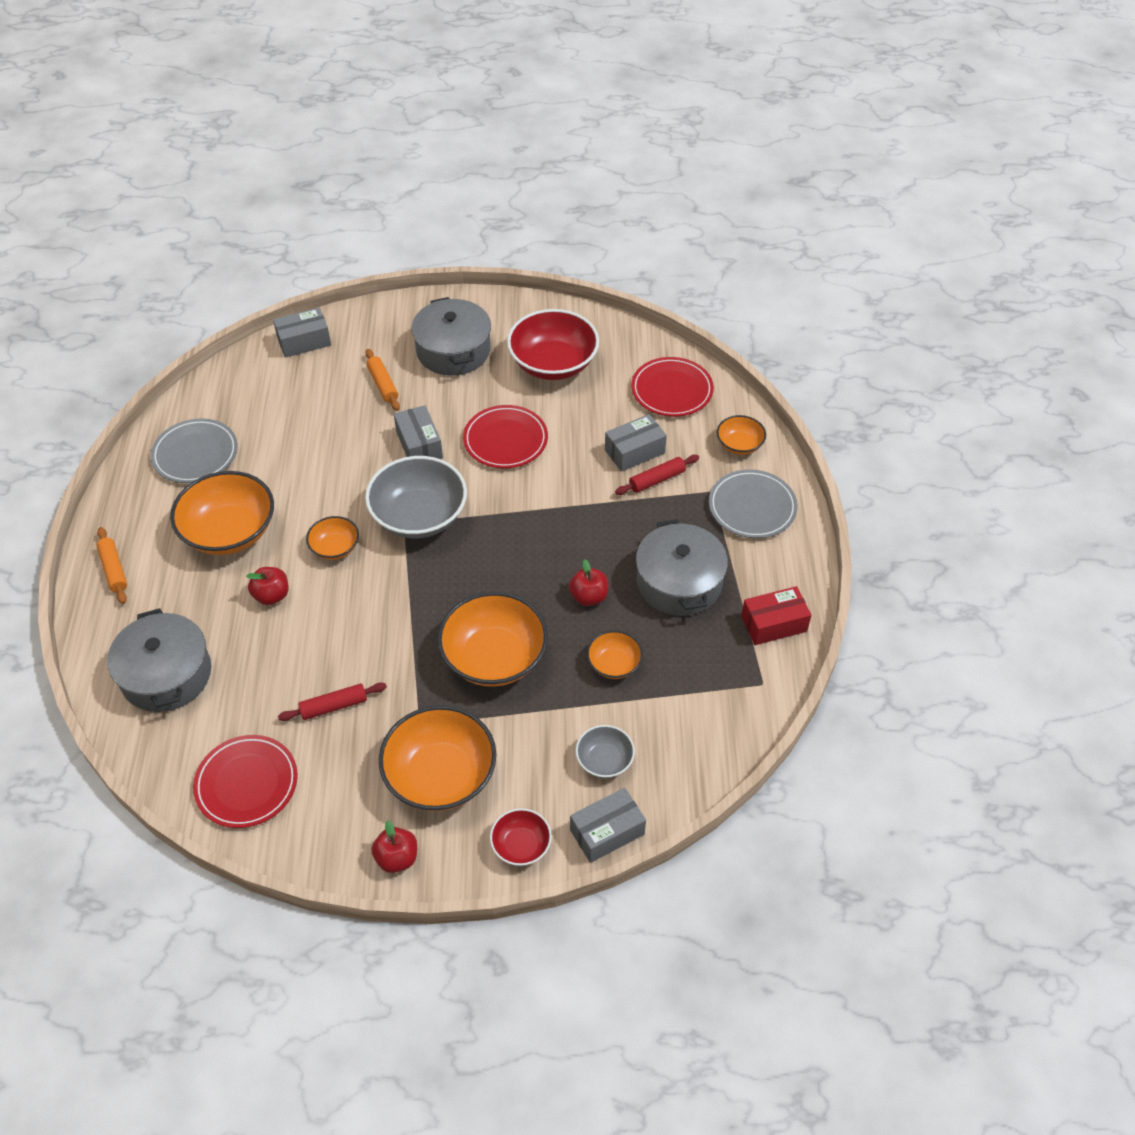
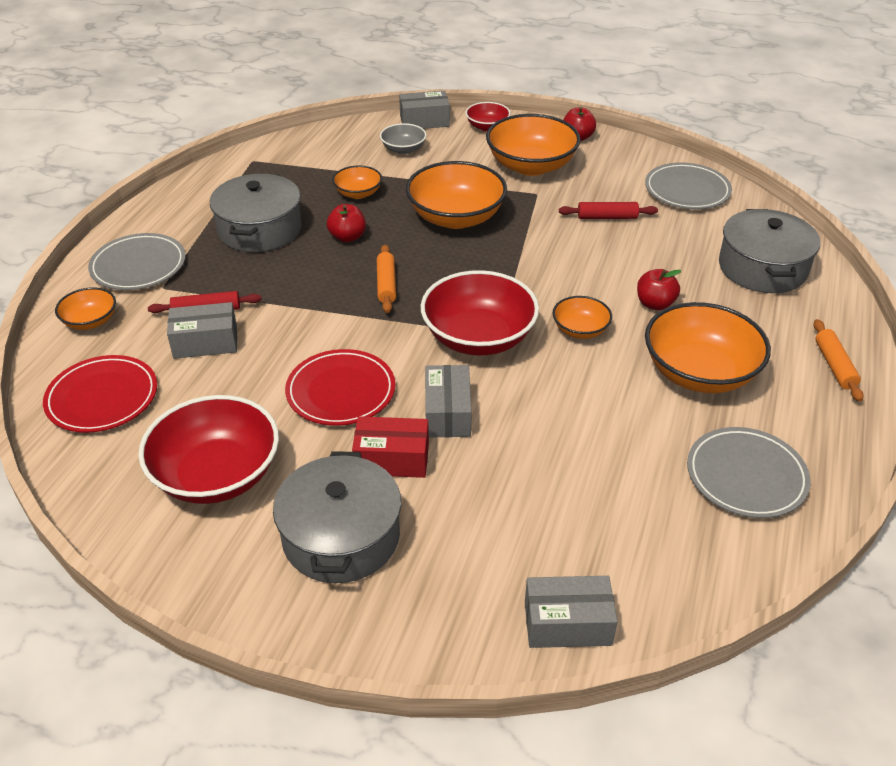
camera: 160 degrees left, 10 degrees down
red plate [193,735,298,828] -> grey plate [645,163,732,209]
orange rolling pin [365,349,400,411] -> orange rolling pin moved to [377,245,396,313]
grey bowl [365,456,467,538] -> red bowl [421,270,539,356]
red box [741,586,812,645] -> red box moved to [352,416,429,478]

